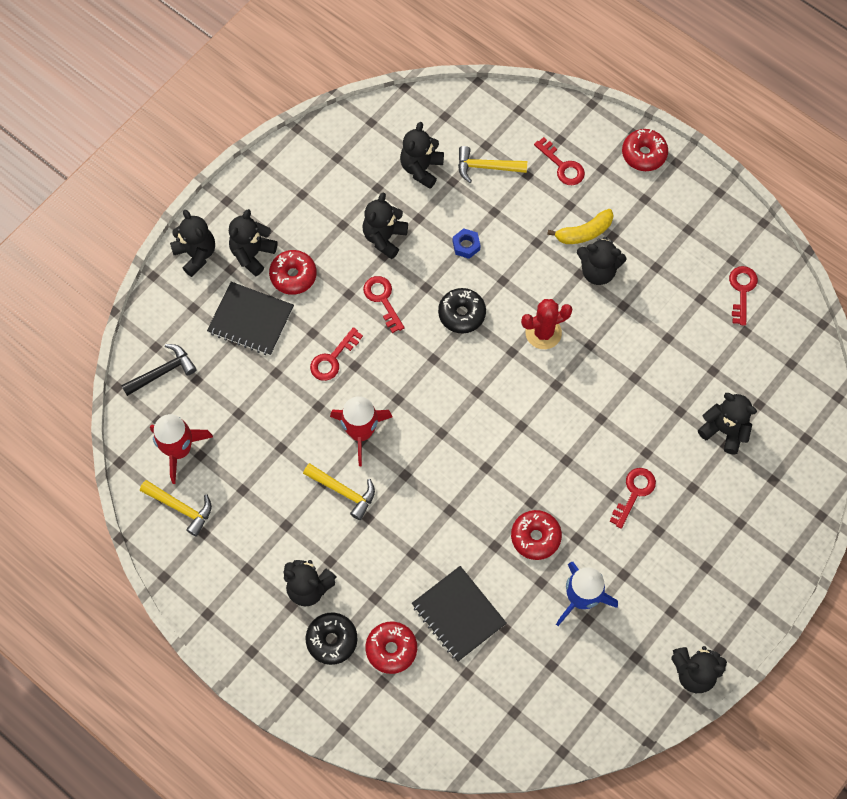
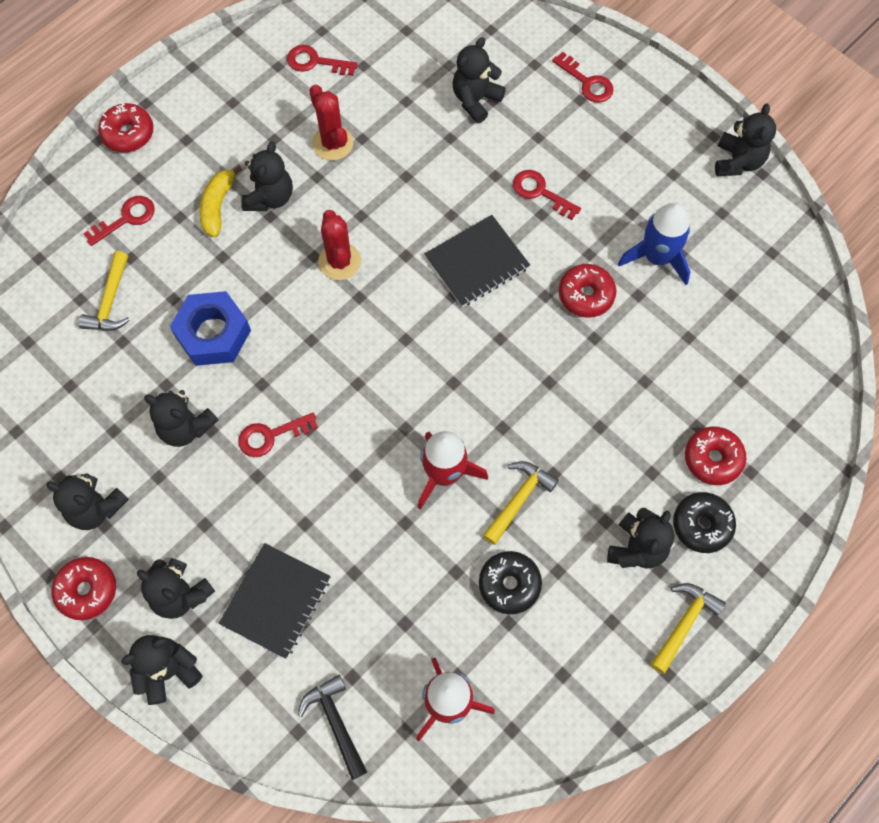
camera: 85 degrees left, 0 degrees up
yellow hammer [140,480,212,537] -> yellow hammer moved to [651,583,726,674]
red donut [269,250,317,295] -> red donut moved to [51,557,116,620]
red key [310,327,363,381] -> red key moved to [552,52,614,103]
black teddy bear [400,122,444,189] -> black teddy bear moved to [46,473,129,530]
black notebook [412,566,507,662] -> black notebook moved to [425,215,530,307]
black donut [438,288,486,333] -> black donut moved to [479,551,542,614]
blue nut [452,228,481,259] -> blue nut [170,291,251,366], size x2.10
yellow banana [547,209,614,244] -> yellow banana turned 150 degrees counterclockwise [199,165,242,237]
none -> red cactus [309,84,353,161]

